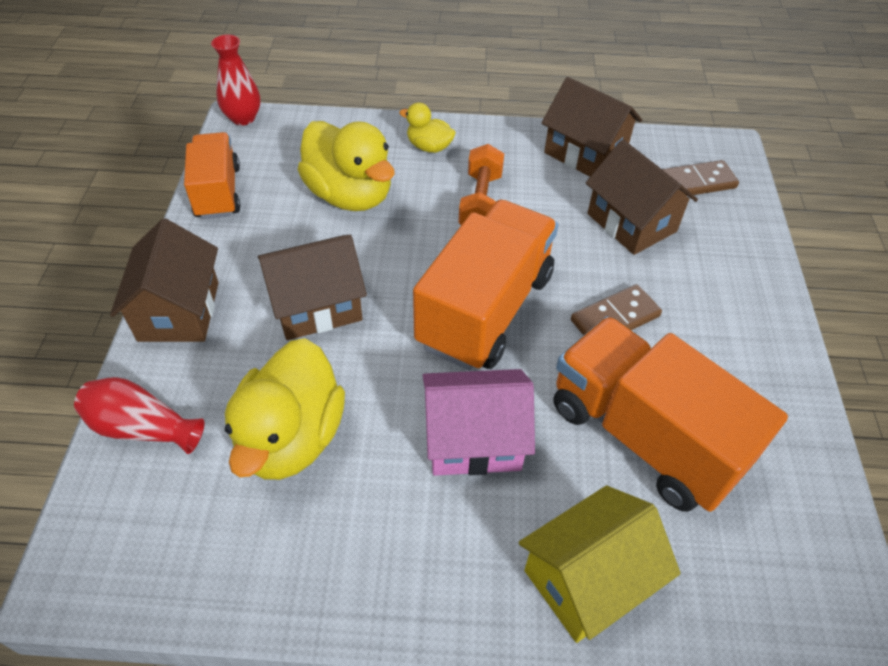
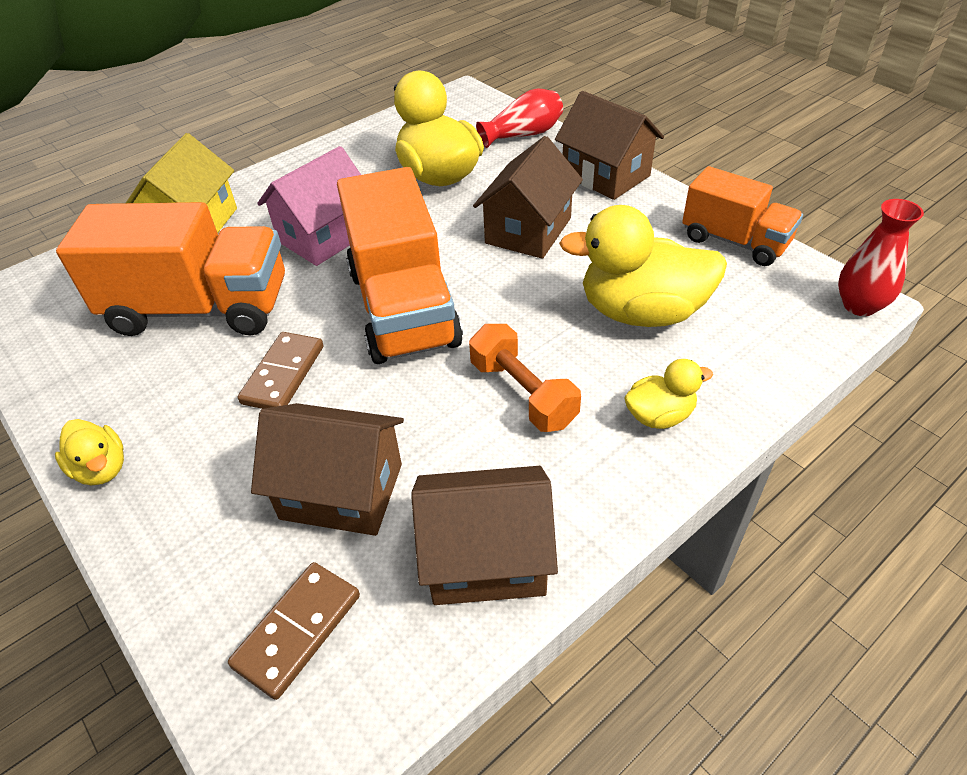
camera: 140 degrees right, 5 degrees down
none -> yellow duck [55,419,124,485]

